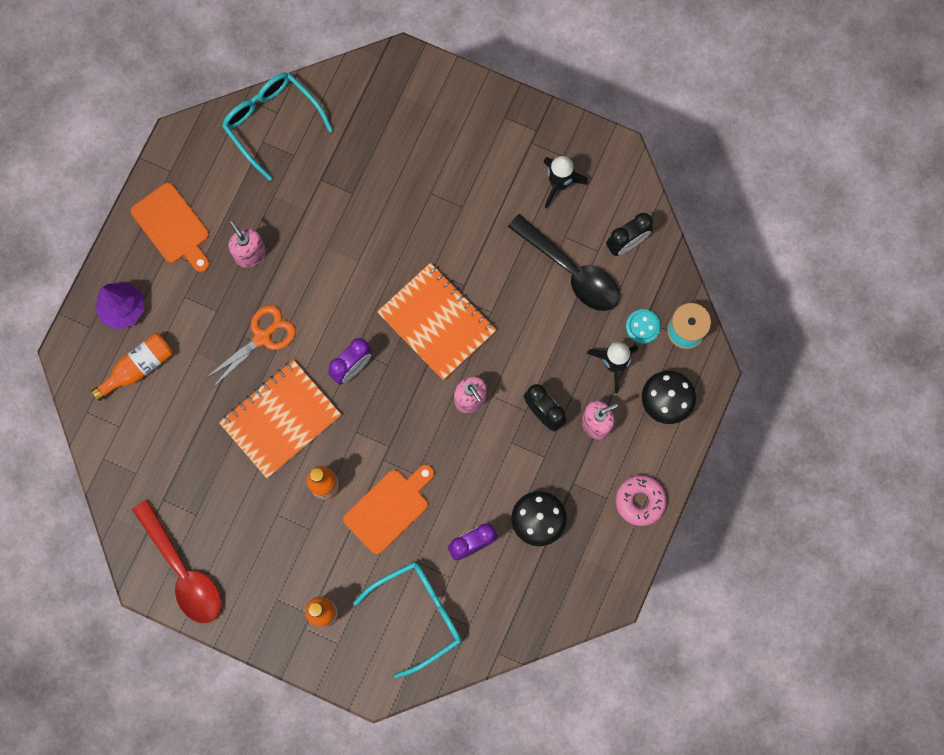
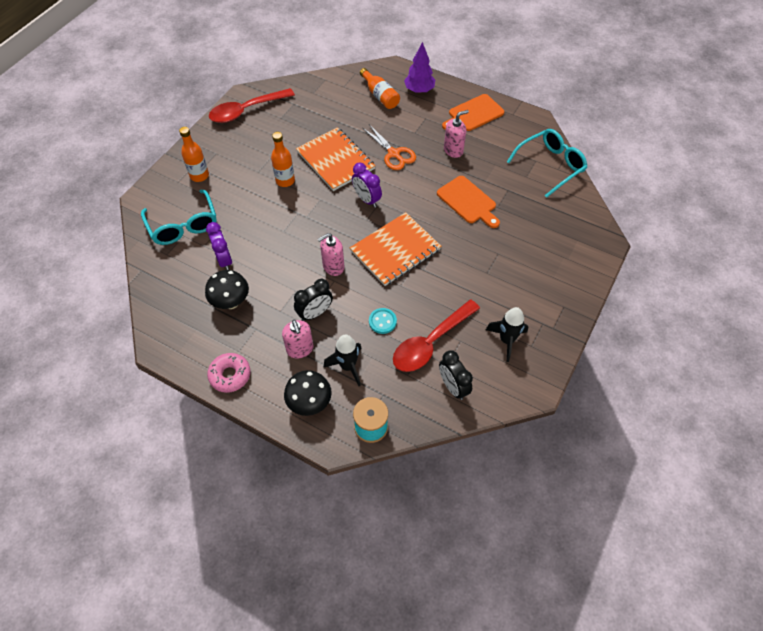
camera: 95 degrees right, 20 degrees down
orange cutting board [343,465,434,554] -> orange cutting board moved to [437,176,500,228]
black spoon [508,214,620,311] -> red spoon [393,299,480,372]
turquoise button [626,309,661,344] -> turquoise button moved to [369,308,397,334]

